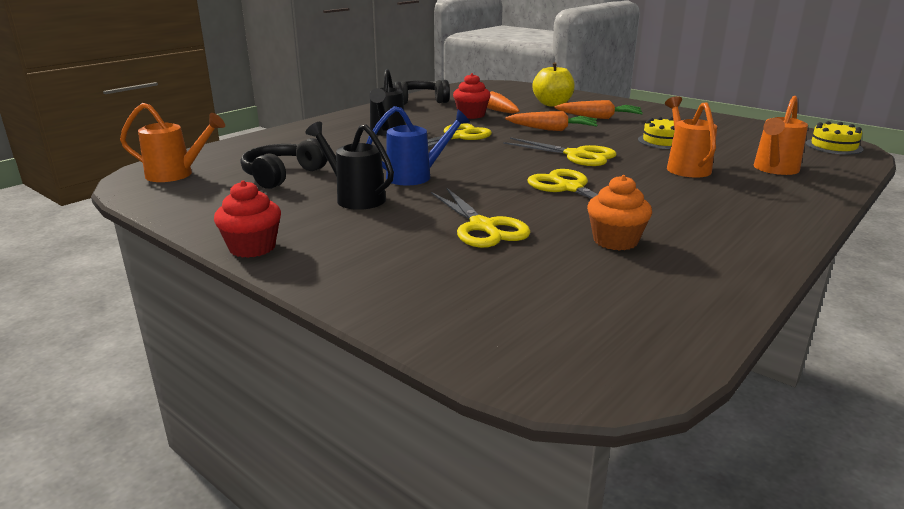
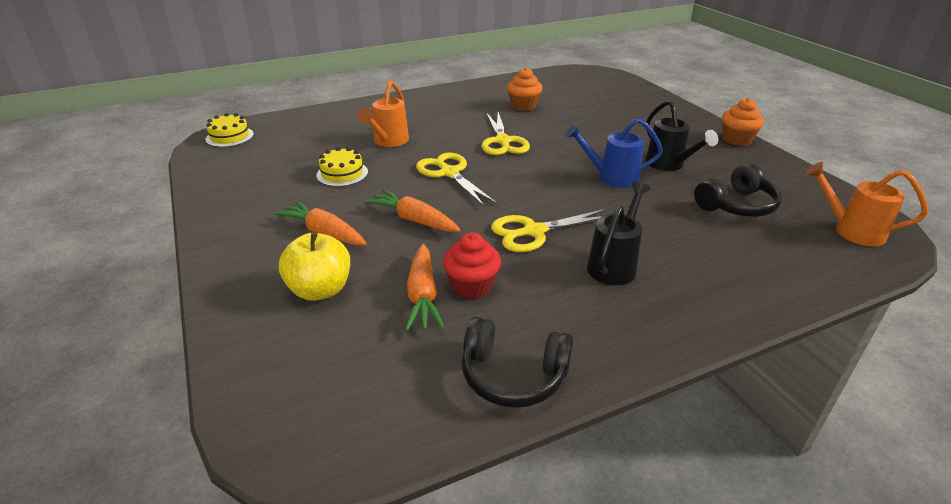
camera: 155 degrees left, 10 degrees up
red cupcake [214,180,281,258] -> orange cupcake [722,98,764,146]
yellow scissors [431,187,531,248] -> none
orange watering can [754,96,808,175] -> none

